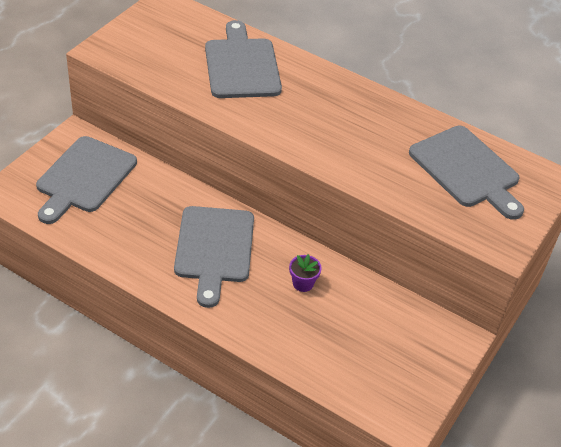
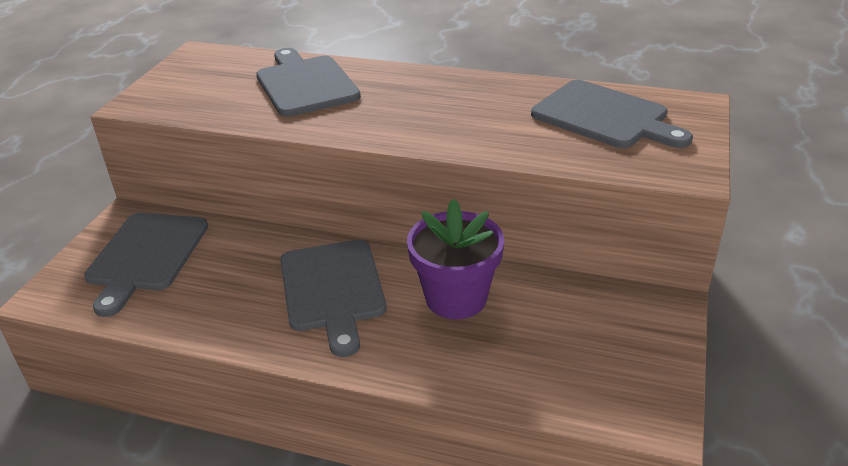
camera: 10 degrees left, 10 degrees down
purple flower pot [289,254,322,292] -> purple flower pot [407,199,504,319], size x2.26

